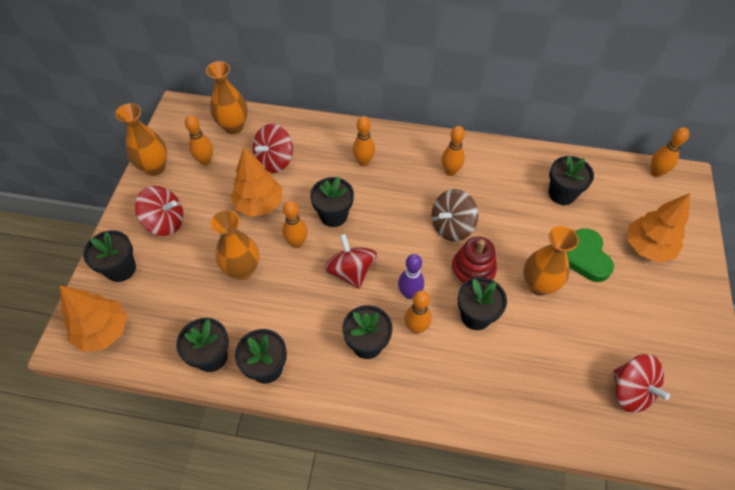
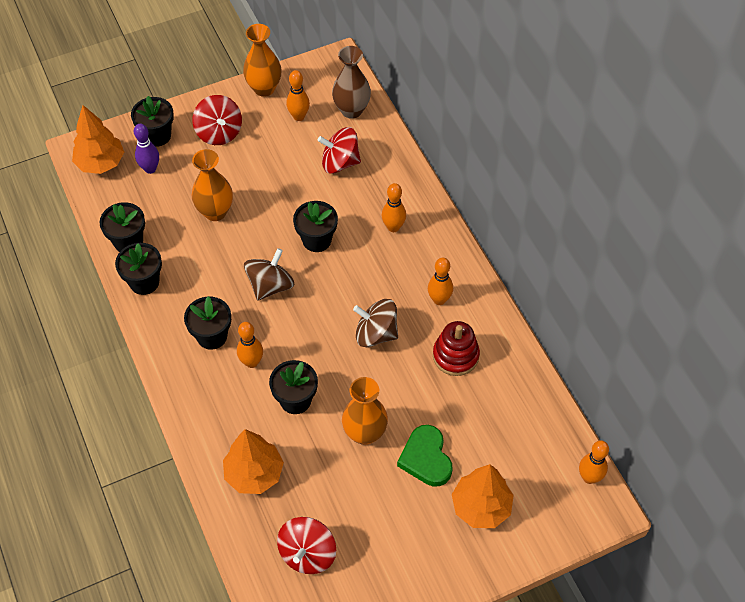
camera: 55 degrees right, 0 degrees up
orange vase [206,61,248,134] -> brown vase [332,46,371,119]
orange tree [231,147,282,217] -> orange tree moved to [223,429,284,494]
orange bowling pin [282,201,308,248] -> none
red spinning top [324,234,377,289] -> brown spinning top [244,248,294,301]
purple bowling pin [398,254,424,299] -> purple bowling pin moved to [134,124,159,174]
red stacking toy [451,236,497,286] -> red stacking toy moved to [433,321,480,376]
black flower pot [549,156,594,205] -> none
green heart [566,228,614,282] -> green heart turned 60 degrees counterclockwise [397,425,453,487]

